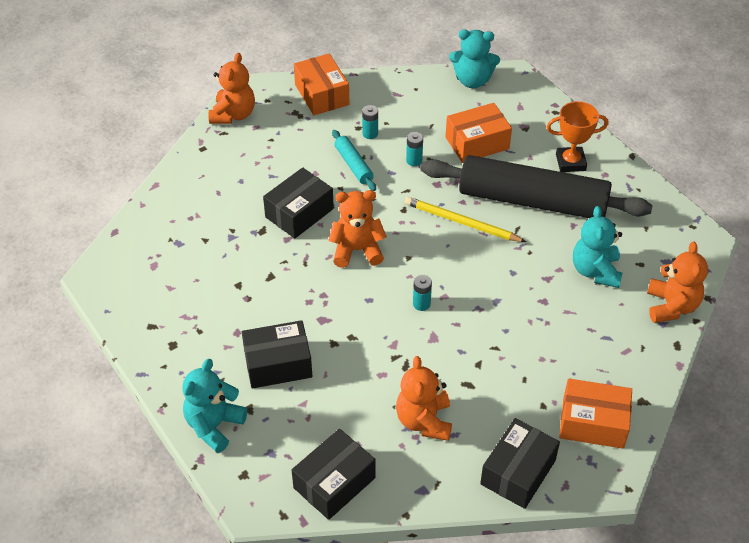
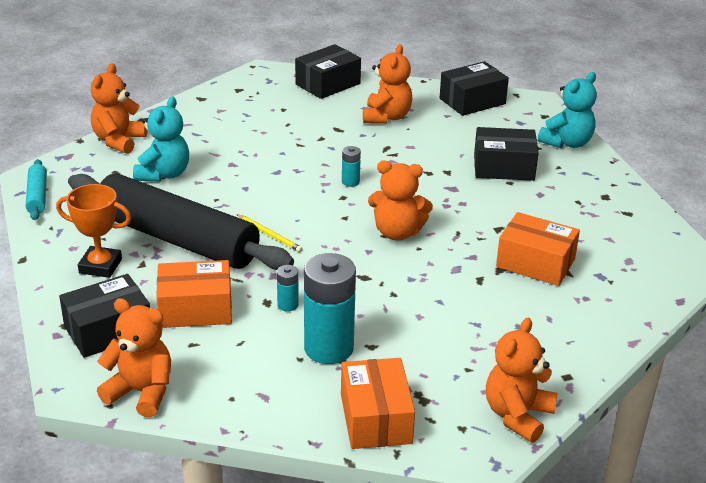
camera: 165 degrees left, 15 degrees down
black box [263,167,334,238] -> black box moved to [59,274,150,358]
turquoise rolling pin [332,130,376,191] -> turquoise rolling pin moved to [26,159,47,220]
turquoise battery [362,105,378,139] -> turquoise battery [304,253,356,364], size x2.23
yellow pencil [405,197,526,242] -> yellow pencil [237,214,303,252], size x0.60
turquoise teddy bear [449,29,500,88] -> orange teddy bear [97,298,171,418]
orange box [559,379,632,449] -> orange box moved to [496,212,580,286]

